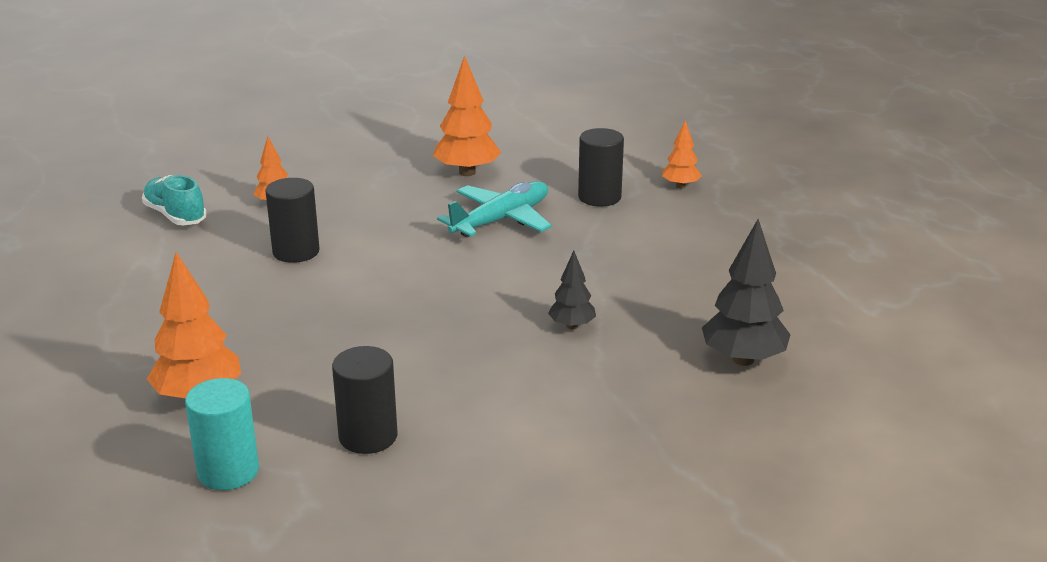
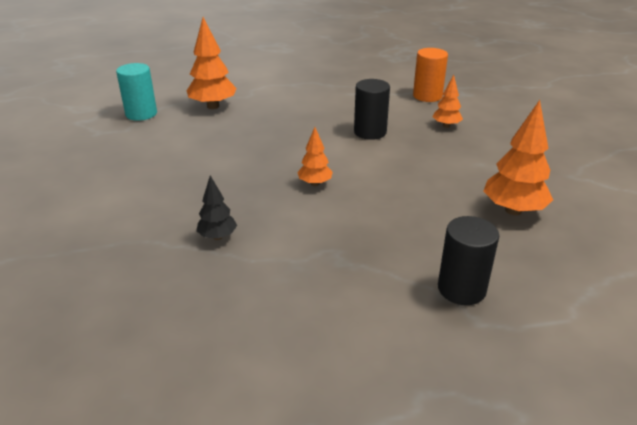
camera: 100 degrees right, 5 degrees up
turquoise shoe [142,175,207,225] -> orange cylinder [413,48,448,102]
black cylinder [332,346,397,454] -> none
turquoise plane [437,181,552,237] -> none
orange tree [662,120,702,189] -> orange tree moved to [297,127,333,186]
black tree [702,219,791,366] -> none

